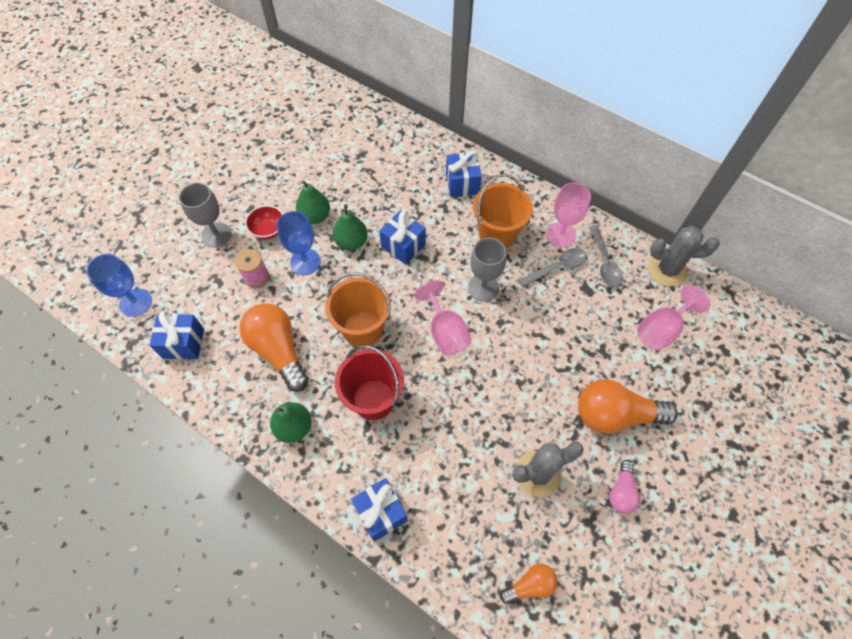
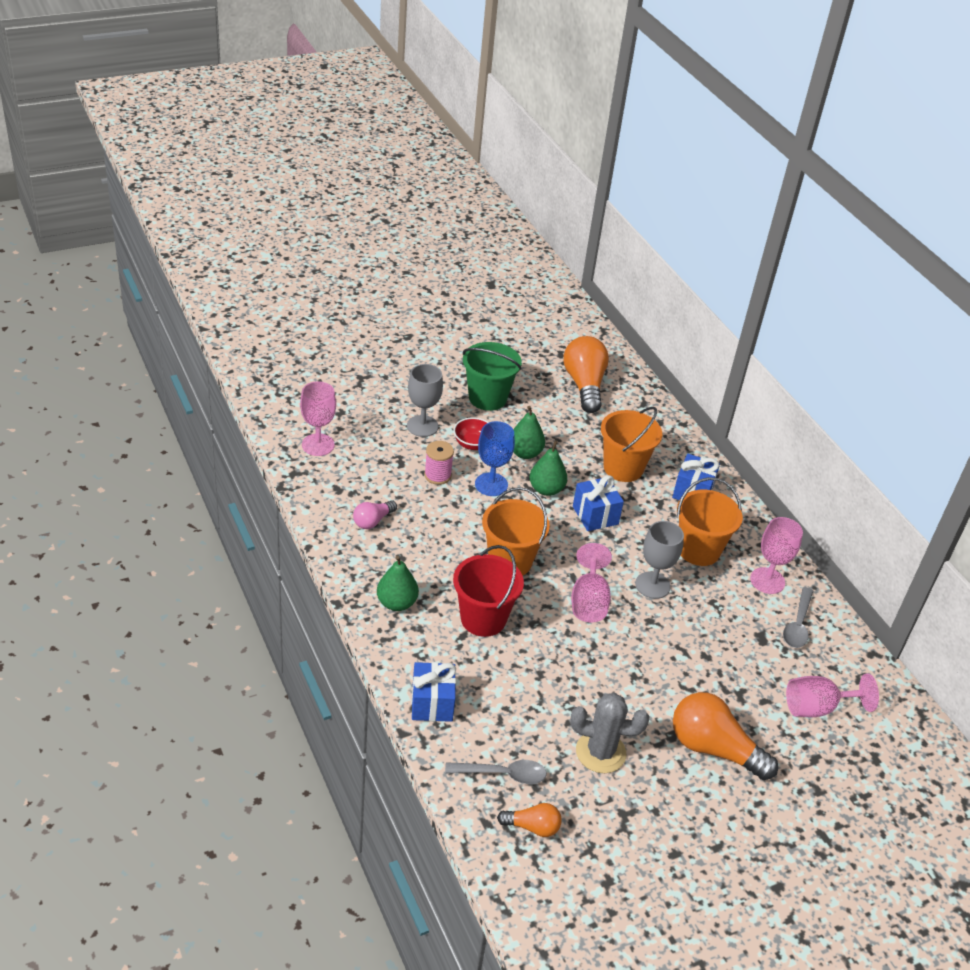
camera: 25 degrees right, 20 degrees down
blue goblet [86,254,152,317] -> pink goblet [300,381,336,456]
blue gift [149,311,204,359] -> none
orange light bulb [239,303,309,392] -> orange light bulb moved to [563,336,609,413]
grey spoon [519,248,587,287] -> grey spoon moved to [445,760,547,784]
pink light bulb [609,460,640,514] -> pink light bulb moved to [353,500,397,529]
grey cactus [648,226,720,287] -> none
none -> green bucket [463,342,522,411]
none -> orange bucket [601,407,662,482]

